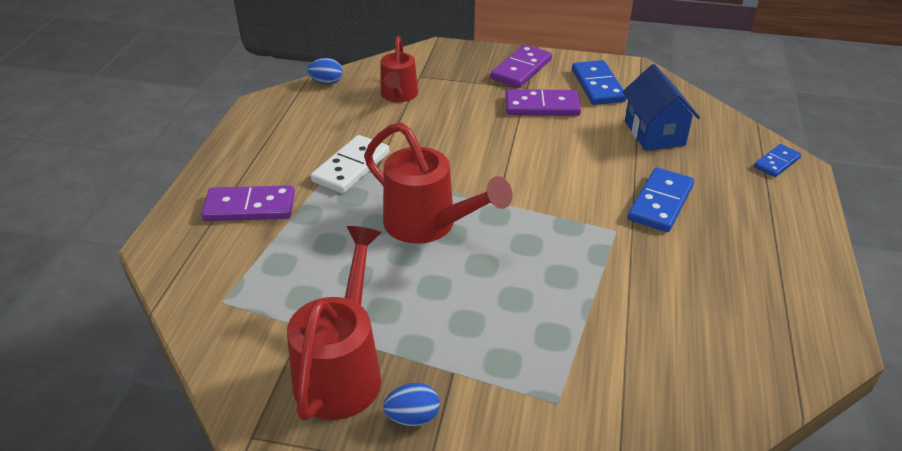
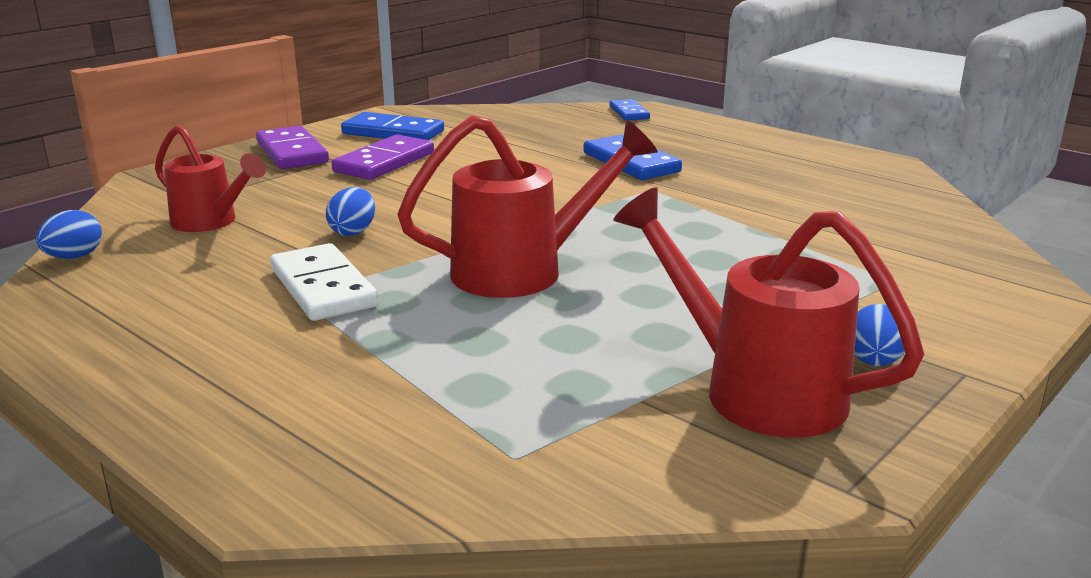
camera: 60 degrees left, 15 degrees down
purple domino [201,185,295,221] -> none
blue house [623,64,700,151] -> none
none -> blue egg [326,187,375,236]

